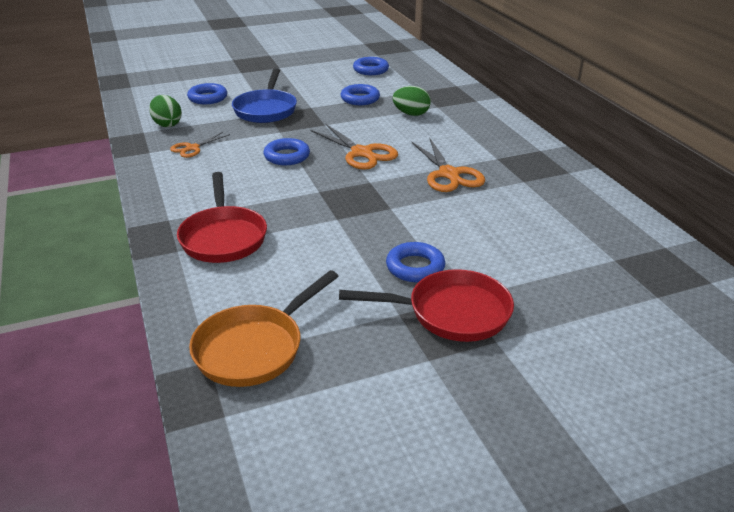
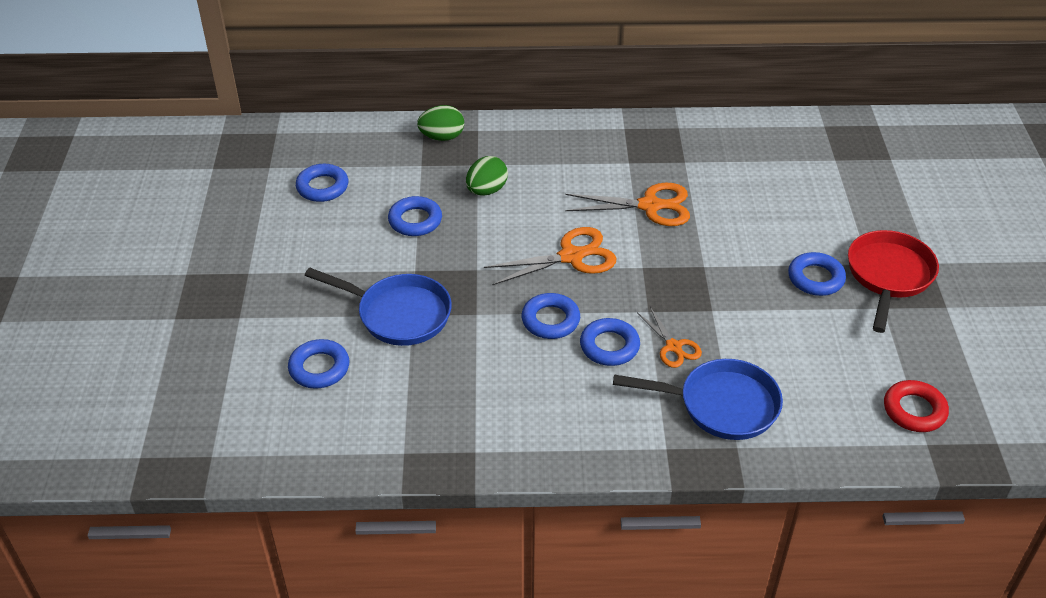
camera: 70 degrees left, 10 degrees up
green egg [149,95,182,127] -> green egg moved to [417,105,464,141]
orange scissors [170,132,230,158] -> orange scissors moved to [637,307,702,368]
red pan [177,172,267,263] -> blue pan [613,359,783,440]
orange pan [189,270,338,387] -> red ring [884,380,949,432]
none -> blue ring [580,318,640,366]

